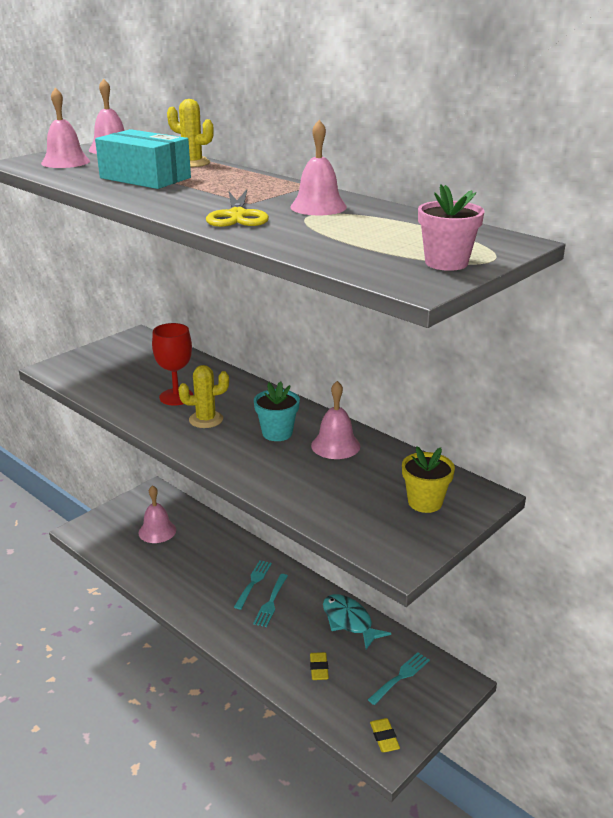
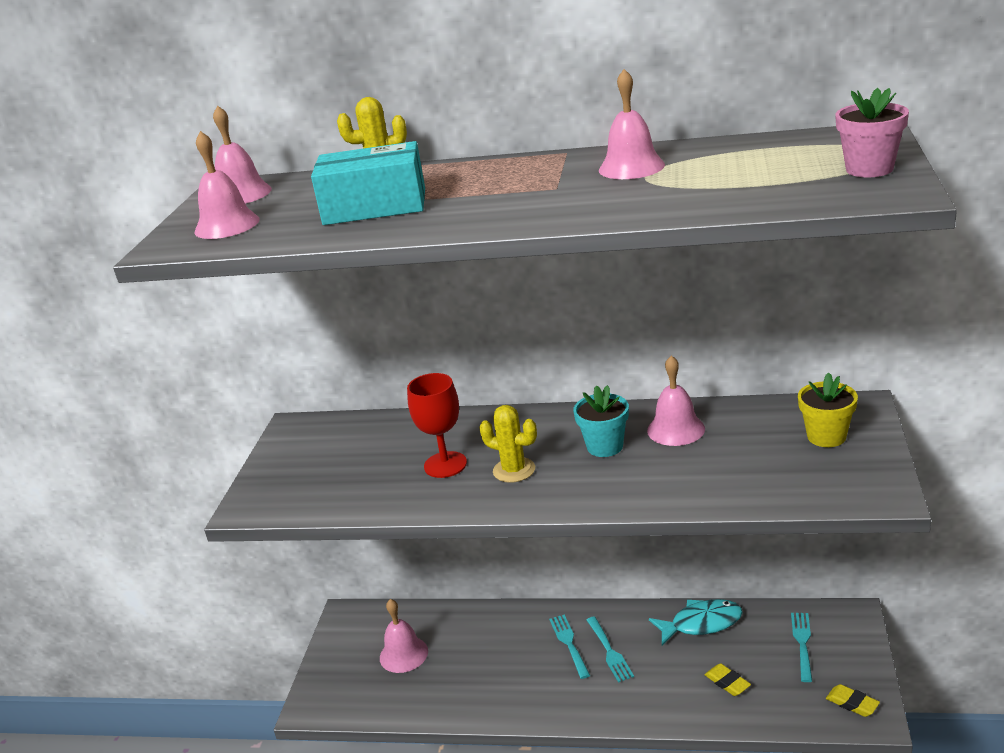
camera: 30 degrees left, 0 degrees up
yellow cactus [178,365,229,428] -> yellow cactus turned 75 degrees clockwise [479,405,537,483]
yellow scissors [206,189,269,227] -> none
turquoise fish [323,594,391,649] -> turquoise fish turned 150 degrees clockwise [649,599,743,645]

